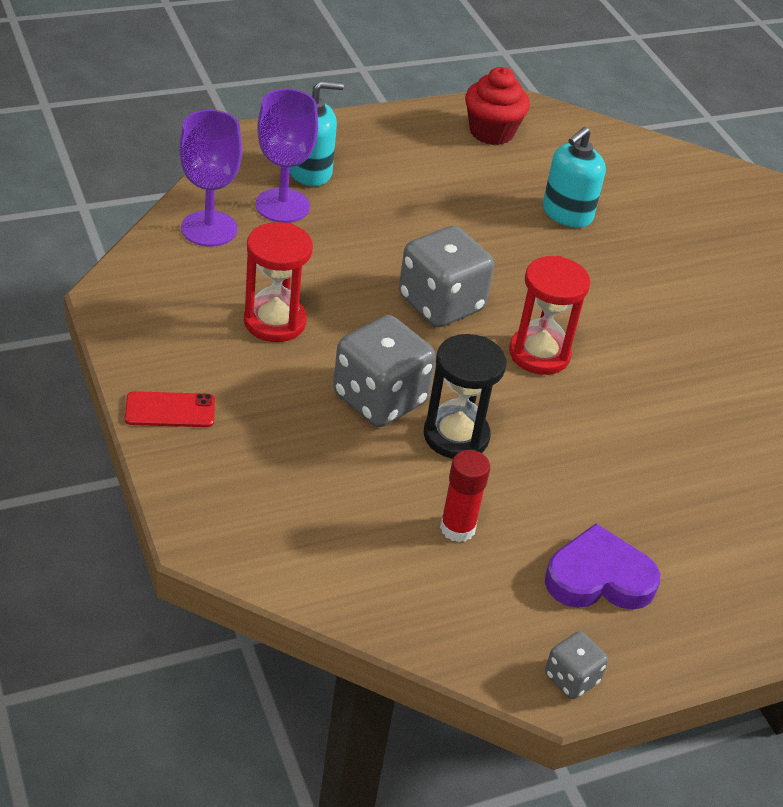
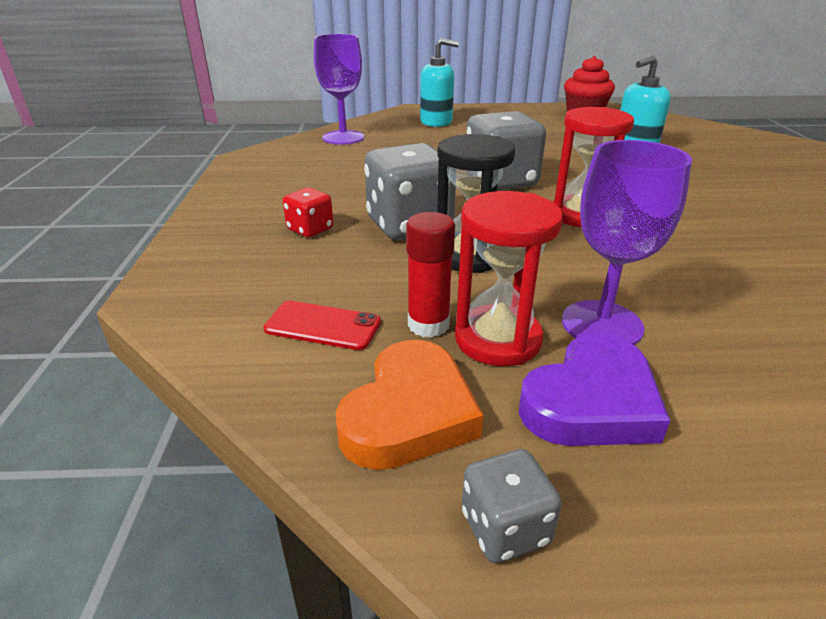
camera: 25 degrees right, 10 degrees down
red phone [125,391,215,427] -> red phone moved to [263,301,381,350]
red hourglass [244,222,313,342] -> red hourglass moved to [455,191,563,366]
purple goblet [256,89,318,223] -> purple goblet moved to [562,140,692,345]
purple heart [545,523,660,610] -> purple heart turned 120 degrees clockwise [519,333,670,446]
none -> red dice [283,188,333,237]
none -> orange heart [336,340,484,470]

